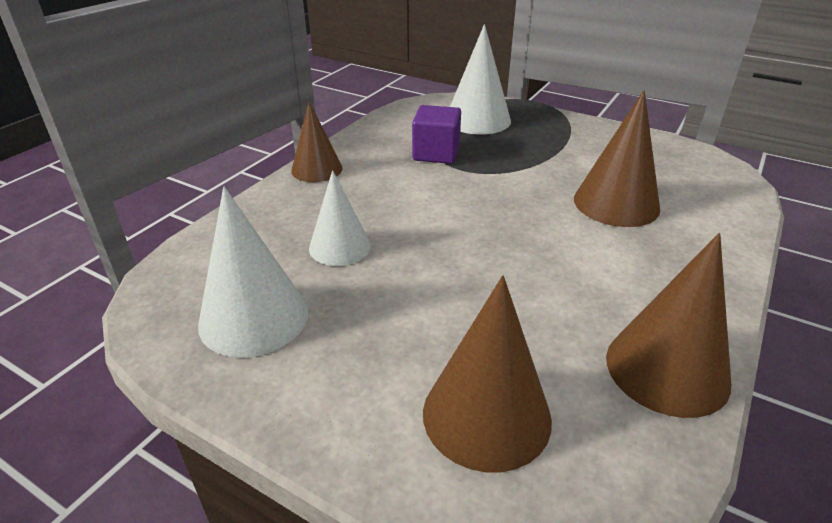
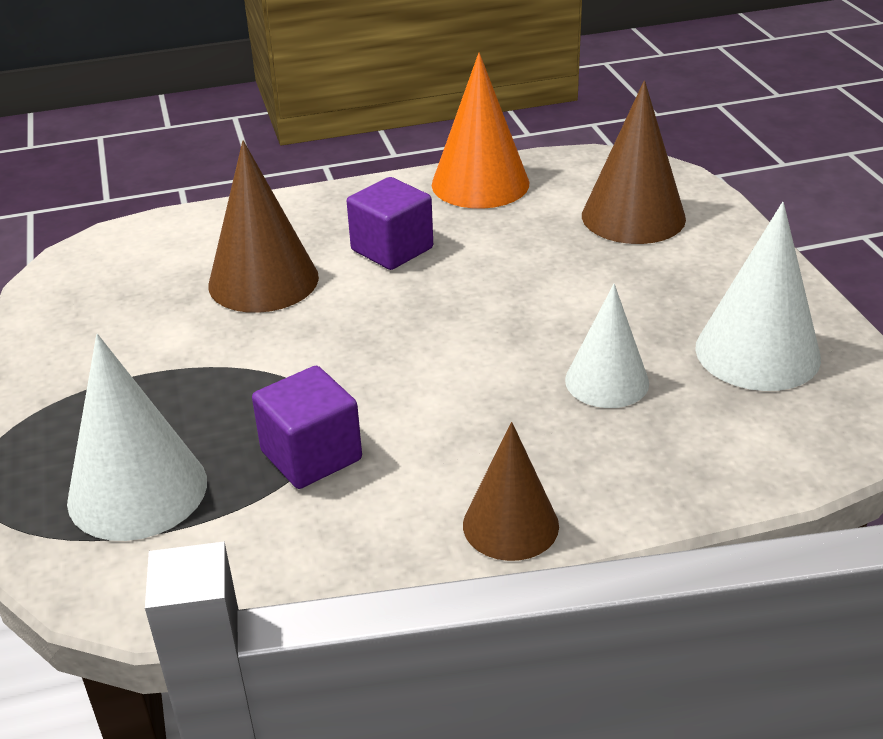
camera: 135 degrees left, 0 degrees up
brown cone [606,233,731,418] -> orange cone [432,53,529,209]
none -> purple cube [347,177,433,270]

